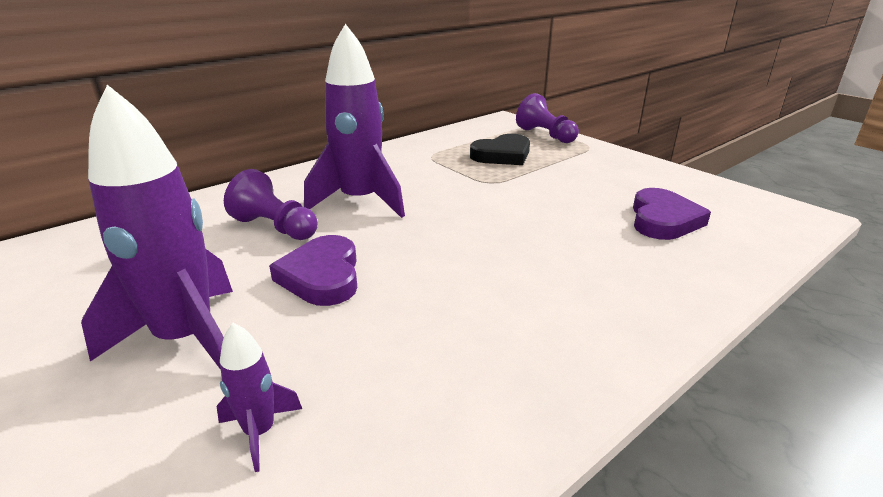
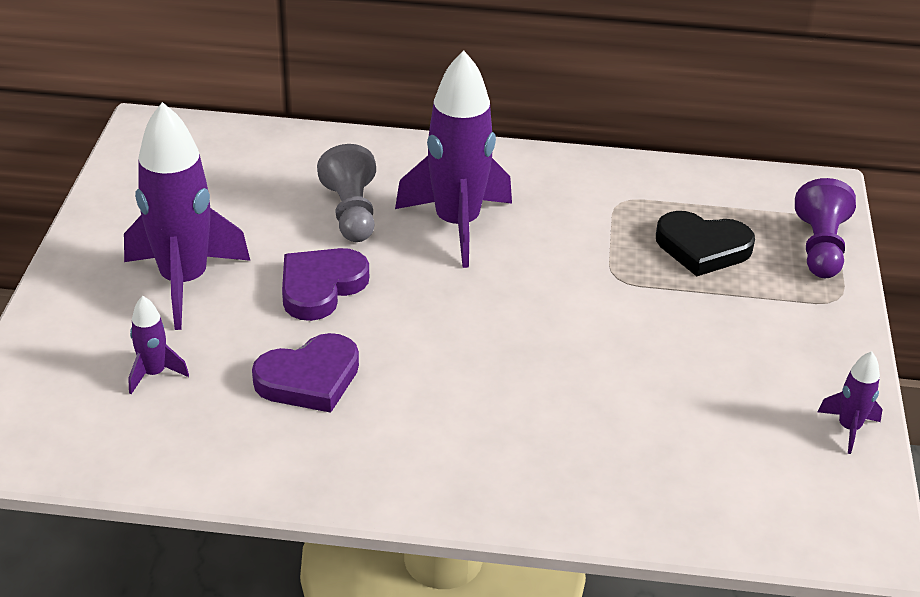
camera: 45 degrees right, 10 degrees up
purple pawn [224,169,318,240] -> grey pawn [317,144,376,242]
purple heart [633,188,711,240] -> purple heart moved to [252,333,359,413]
none -> purple rocket [818,351,883,454]

